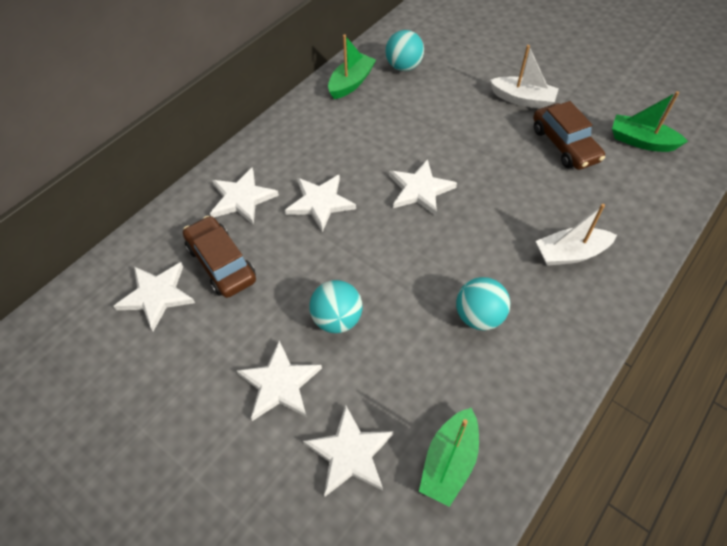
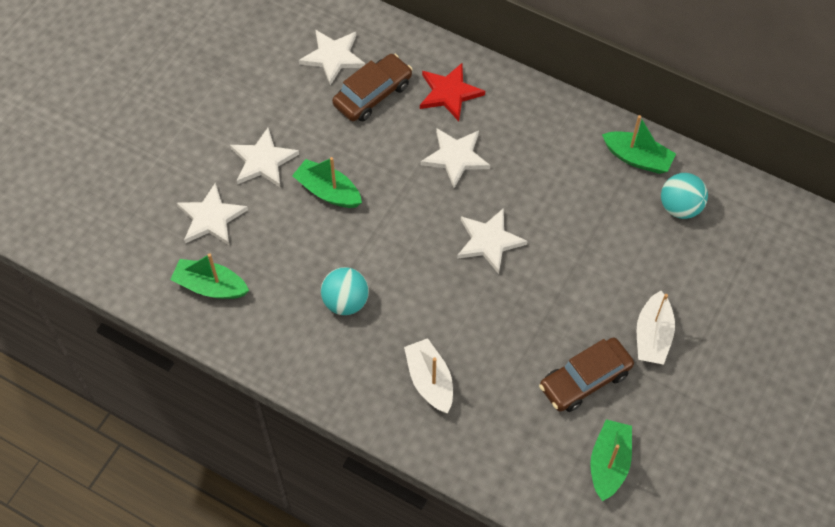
camera: 80 degrees right, 5 degrees up
white star [210,167,279,225] -> red star [420,63,485,121]
turquoise ball [309,280,362,333] -> green boat [292,157,362,208]

